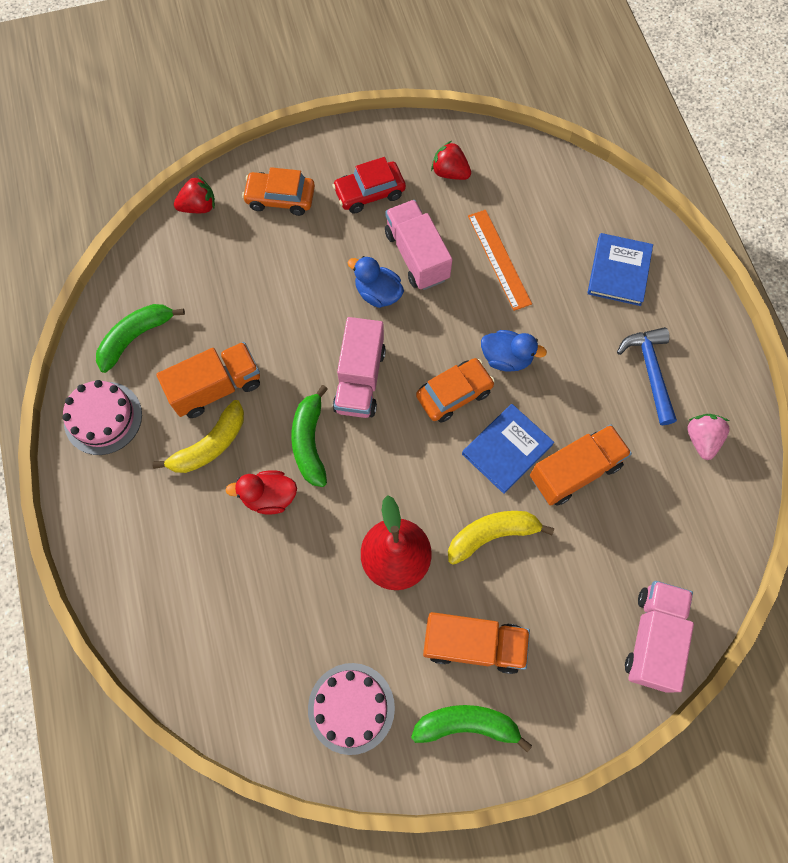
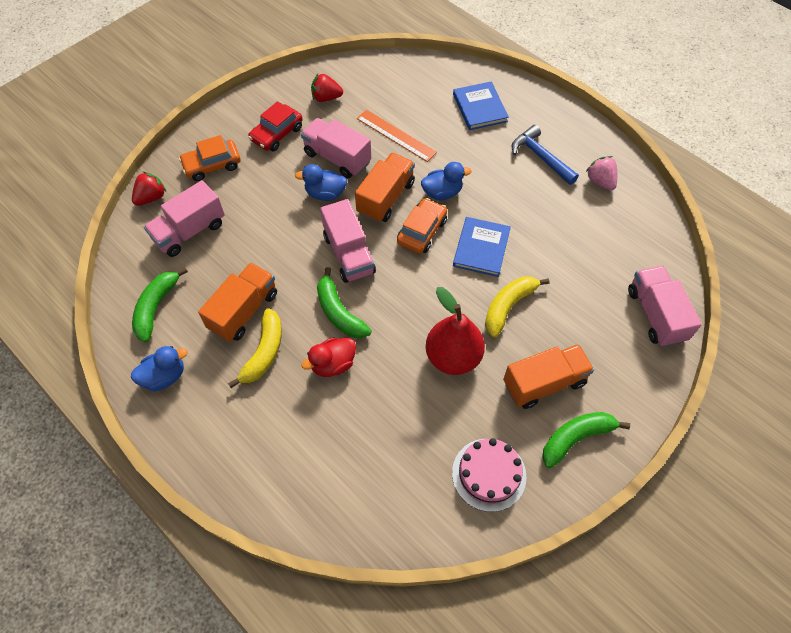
camera: 30 degrees left, 10 degrees down
pink cake [63,380,142,455] -> blue duck [131,346,187,391]
orange truck [530,424,632,506] -> orange truck moved to [355,153,415,223]
none -> pink truck [144,180,225,257]

